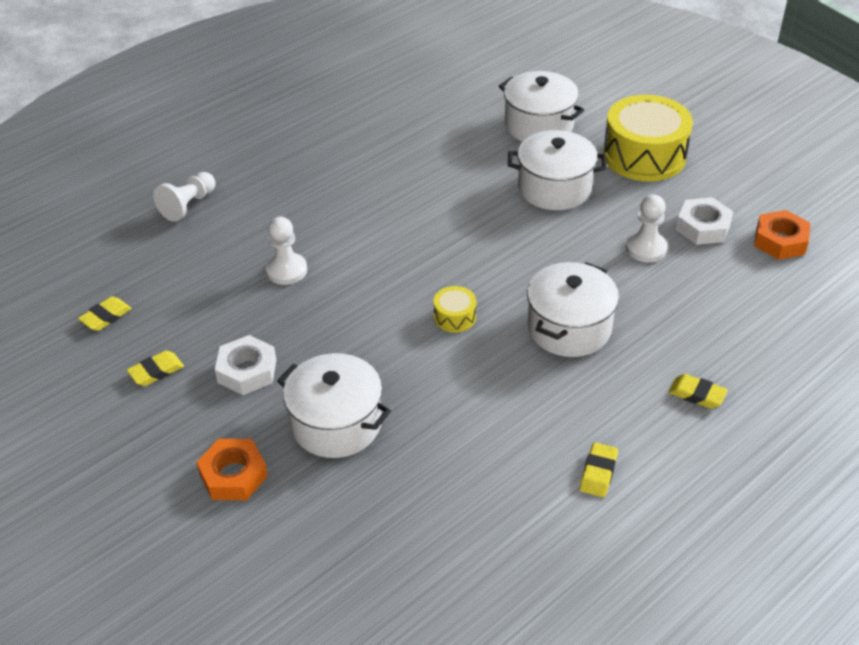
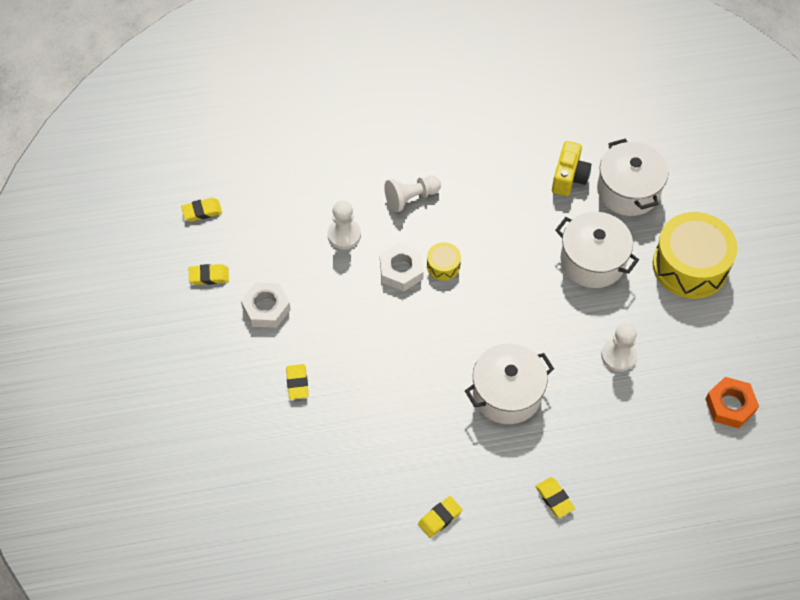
camera: 30 degrees right, 15 degrees up
white pawn [153,172,215,222] -> white pawn moved to [384,175,441,212]
orange nut [196,439,268,500] -> none
white pot [277,353,391,458] -> yellow eraser [286,364,309,399]
yellow drum [433,286,476,333] -> yellow drum moved to [427,242,461,281]
white nut [676,197,733,245] -> white nut moved to [380,243,424,291]
none -> yellow camera [552,141,591,196]

